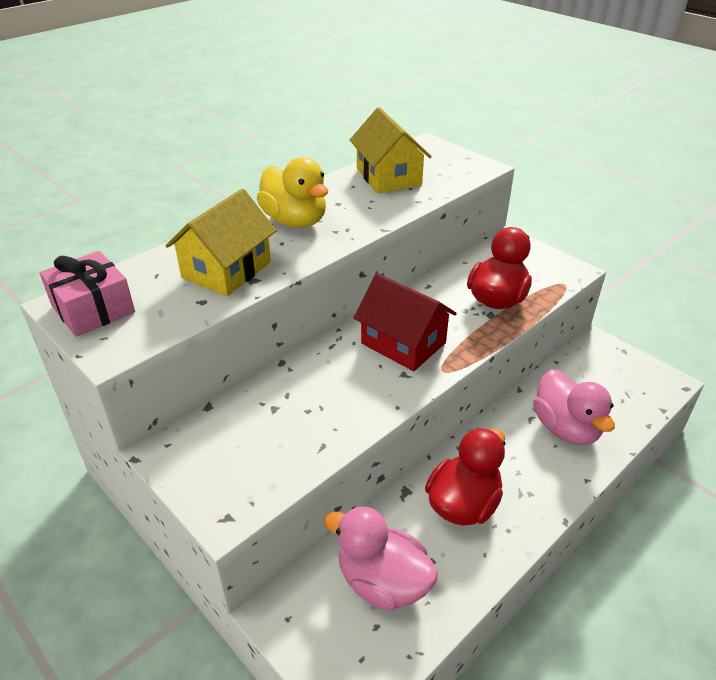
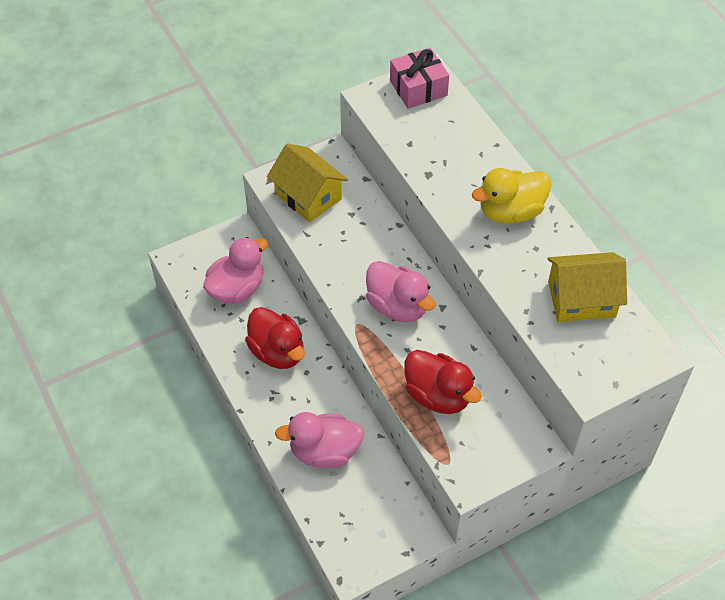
camera: 105 degrees right, 15 degrees up
yellow house [166,189,277,296] -> yellow house moved to [267,143,348,222]
red house [353,273,457,371] -> pink duck [366,261,436,322]

